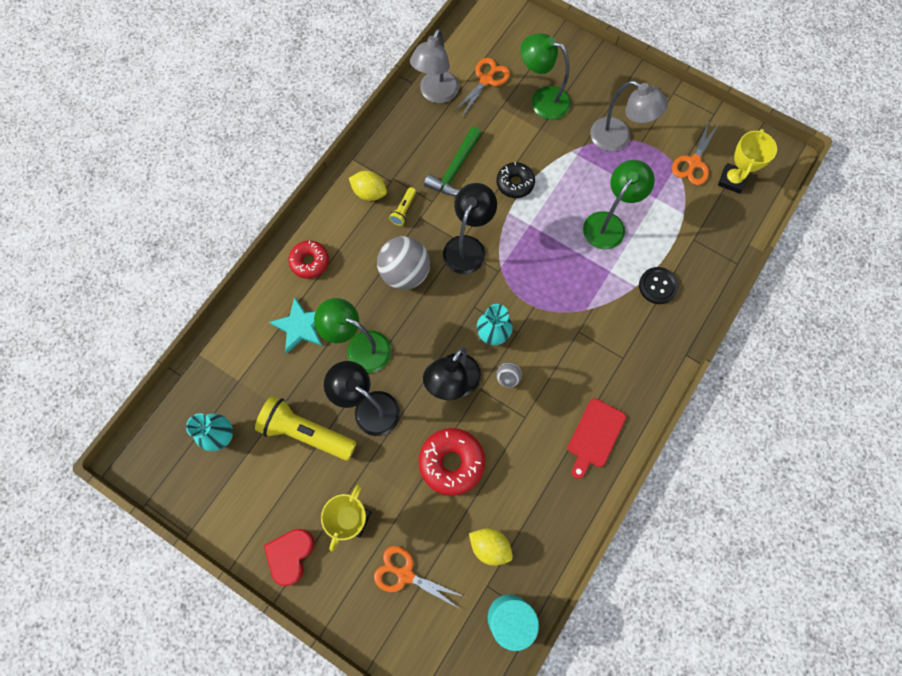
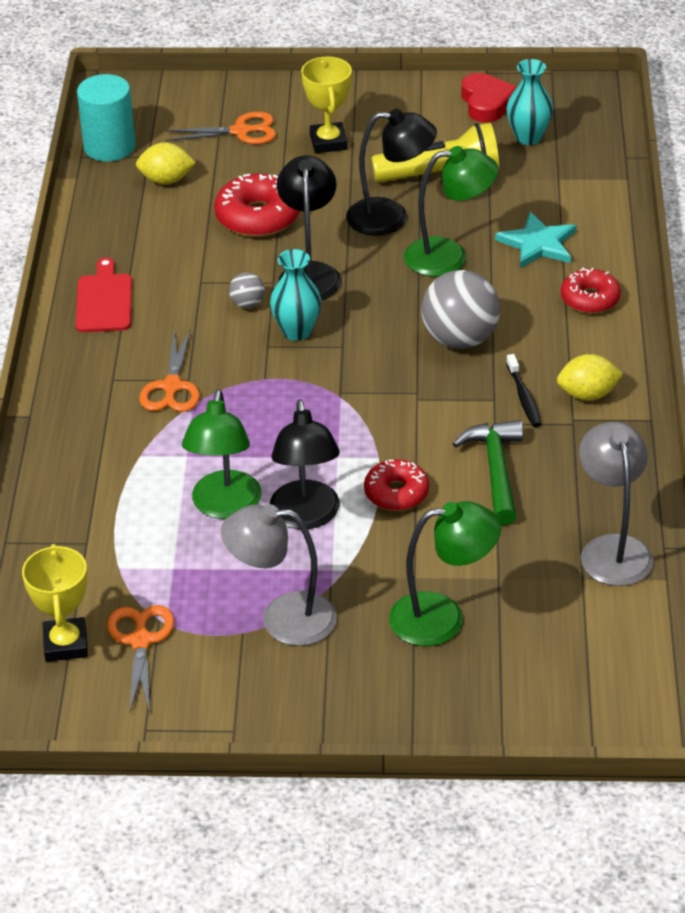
camera: 150 degrees right, 30 degrees down
red heart [264,529,314,586] -> red heart moved to [462,73,517,122]
yellow flashlight [389,187,416,226] -> black toothbrush [506,354,541,427]
black lamp [443,183,497,274] -> black lamp moved to [270,399,340,529]
orange scissors [454,58,510,117] -> orange scissors moved to [139,330,200,412]
black donut [497,162,535,198] -> red donut [364,459,429,511]
black button [639,267,679,304] -> none

